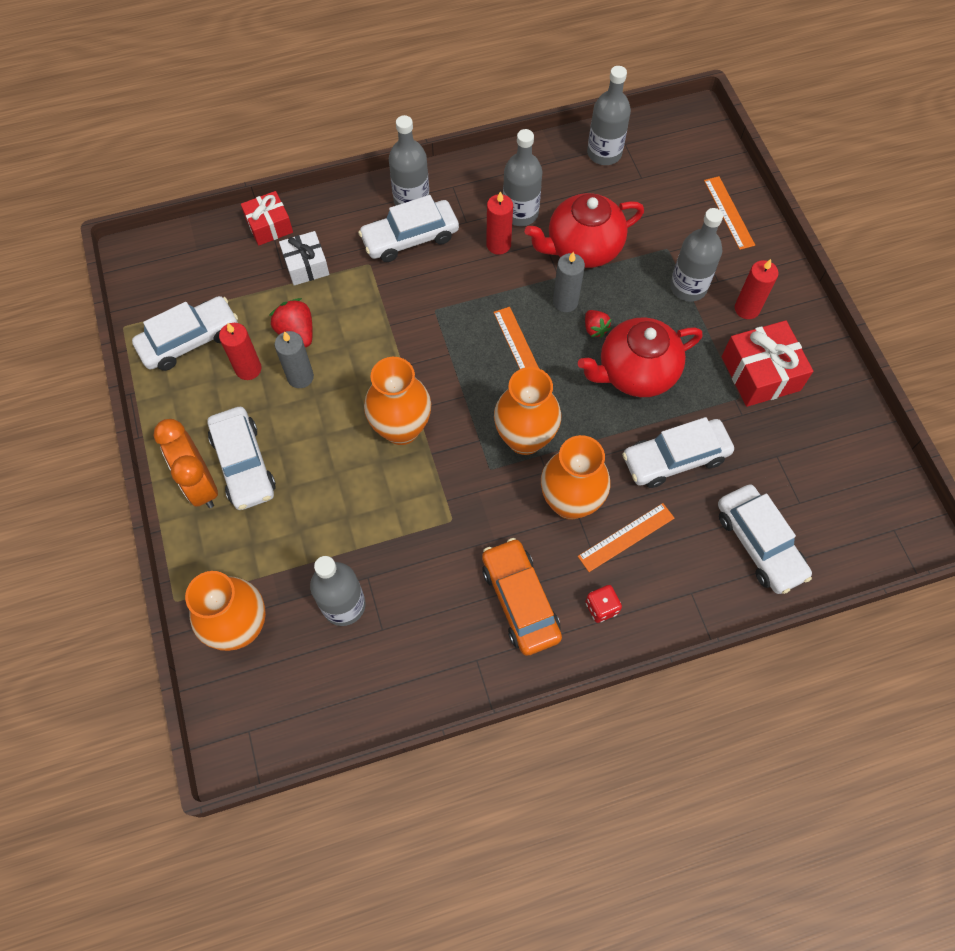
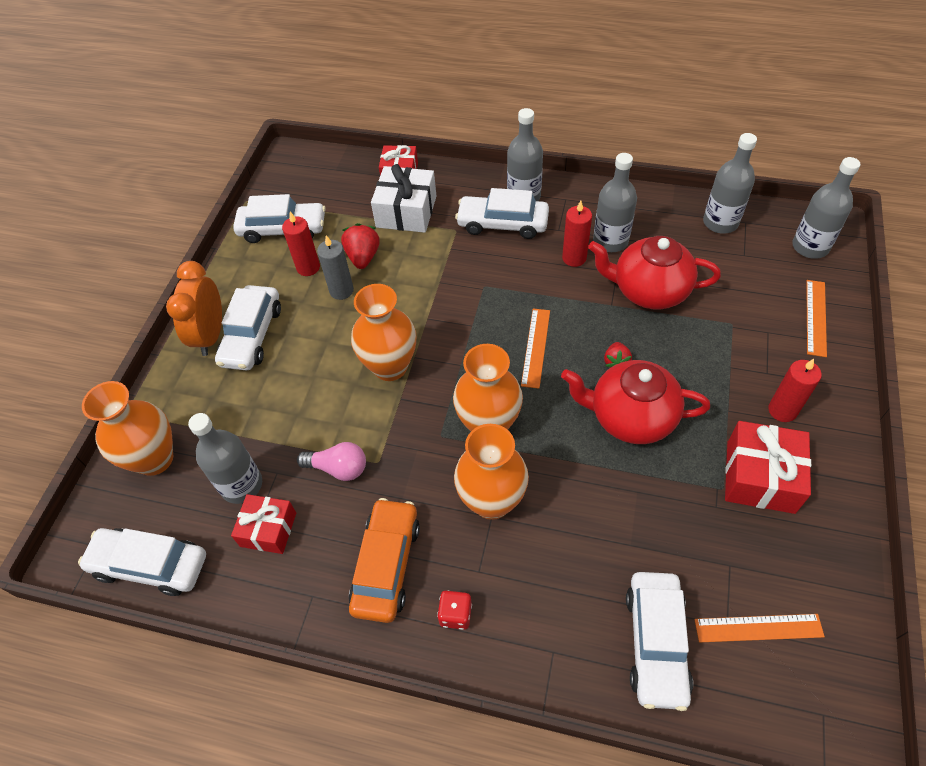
camera: 35 degrees right, 10 degrees down
white gift [279,231,329,286] -> white gift [371,164,436,233], size x1.52
grey candle [553,252,585,312] -> none
orange ruler [578,503,675,572] -> orange ruler moved to [694,614,825,642]
white car [622,417,734,488] -> white car moved to [78,528,206,596]
grey bottle [670,208,723,302] -> grey bottle moved to [792,157,860,259]
none -> red gift [231,494,296,554]
none -> pink light bulb [297,442,366,481]

